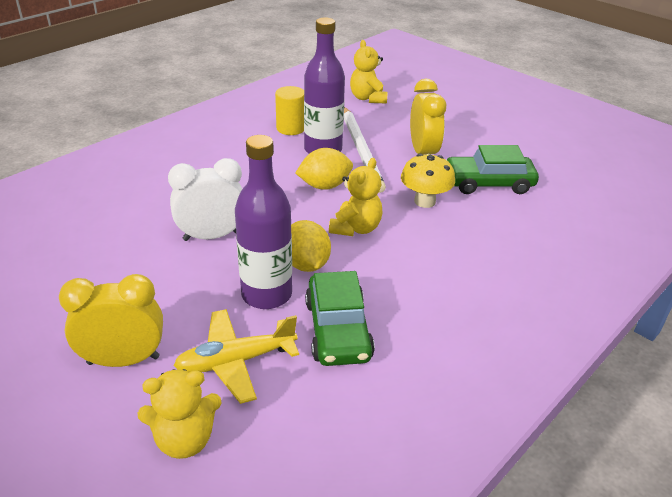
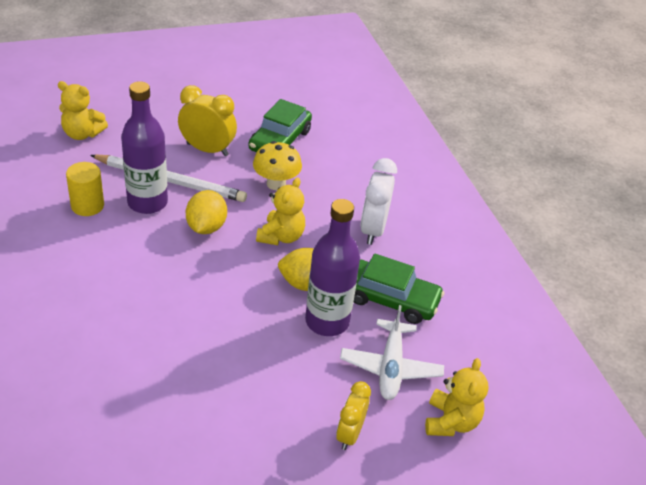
camera: 65 degrees left, 5 degrees up
yellow clock [59,274,163,367] -> yellow clock [336,381,371,450], size x0.66
white clock [168,158,242,241] -> white clock moved to [360,158,397,245]
yellow plane [173,309,299,404] -> white plane [340,305,444,400]
yellow teddy bear [329,158,383,236] -> yellow teddy bear turned 60 degrees clockwise [256,177,305,245]

